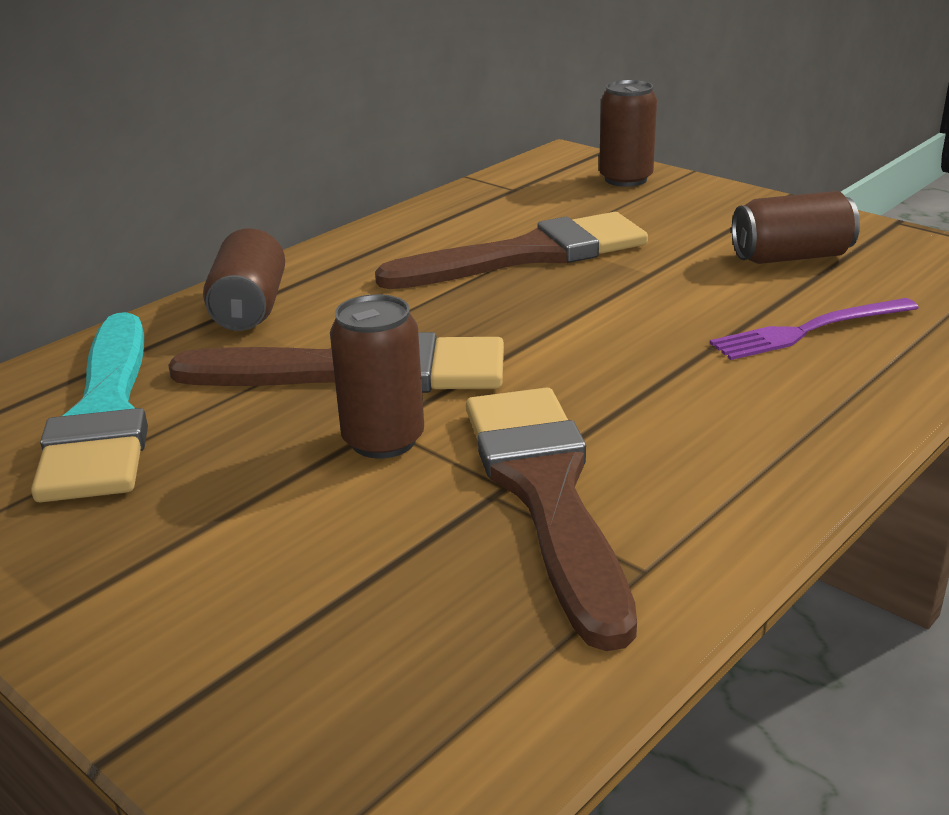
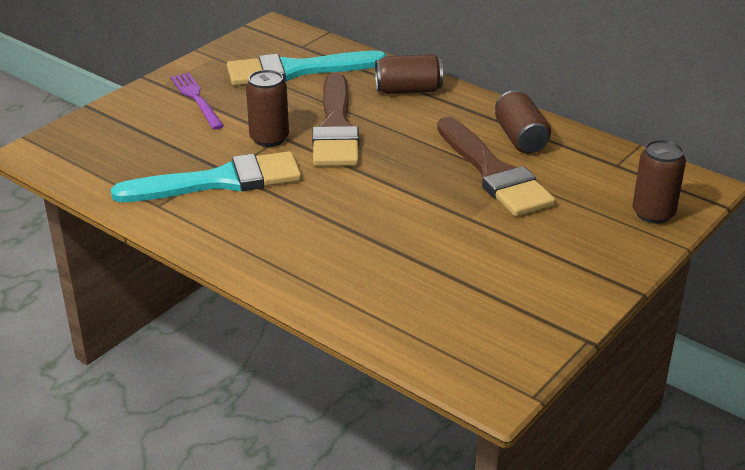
camera: 85 degrees right, 5 degrees up
brown brush [466,387,637,651] -> turquoise brush [111,151,301,202]
purple fork [710,298,919,360] -> purple fork moved to [171,73,224,130]
brown can [732,191,860,264] -> brown can moved to [495,90,551,153]

